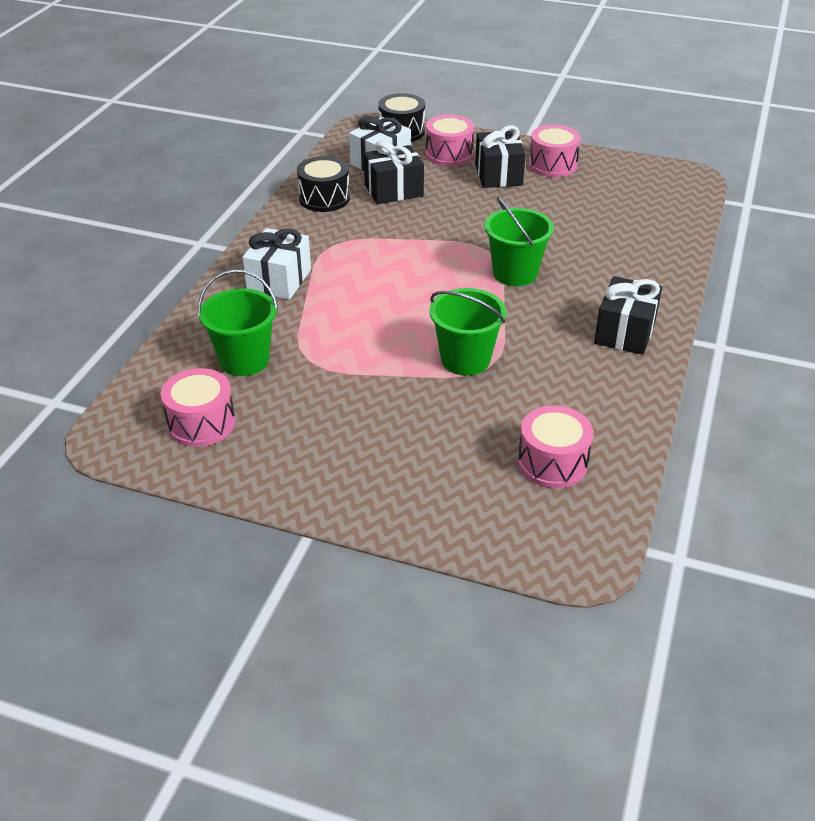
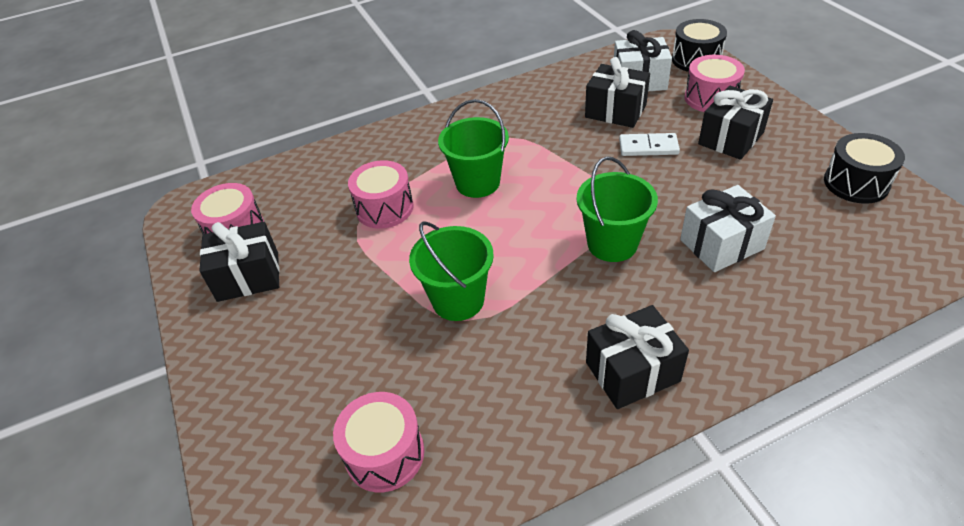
camera: 50 degrees right, 5 degrees up
green bucket [198,269,278,376] -> green bucket moved to [438,99,509,198]
white gift [242,228,311,300] -> white gift moved to [680,185,776,272]
black drum [297,156,350,212] -> black drum moved to [824,133,905,204]
pink drum [529,125,581,177] -> pink drum moved to [348,160,413,229]
none -> black gift [199,222,280,302]
none -> white domino [619,133,680,156]

